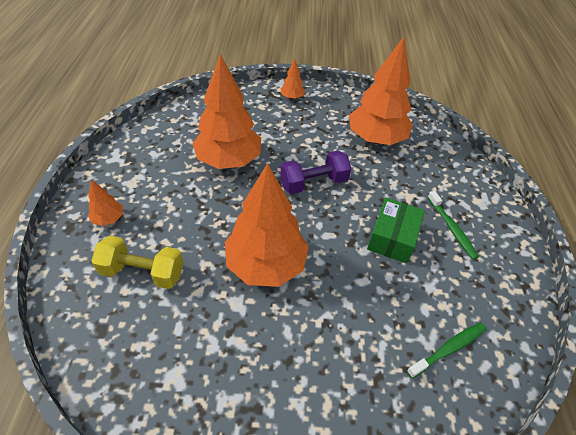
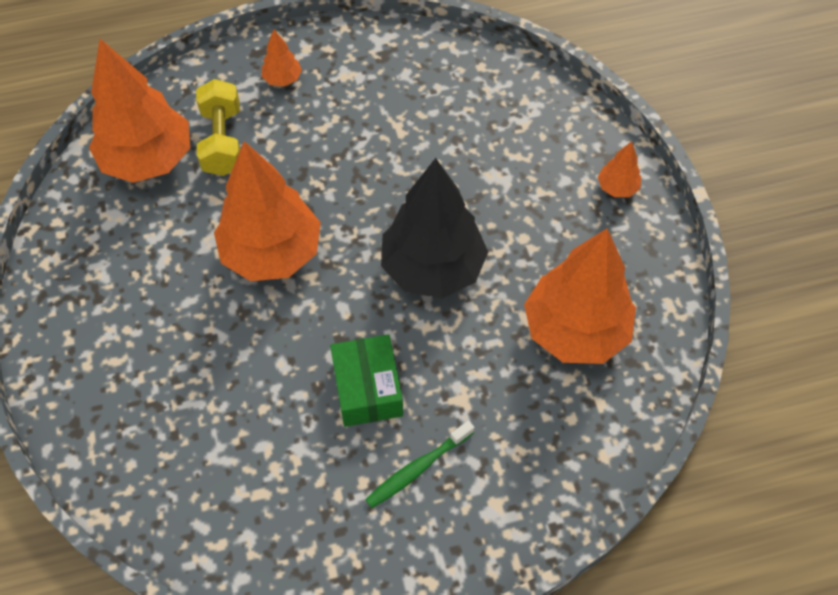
camera: 75 degrees right, 10 degrees up
orange tree [192,54,261,169] -> orange tree moved to [89,39,190,183]
purple dumbbell [280,151,351,194] -> black tree [381,158,488,298]
green box [367,198,425,263] -> green box turned 75 degrees clockwise [330,334,403,427]
green toothbrush [407,323,486,379] -> none

